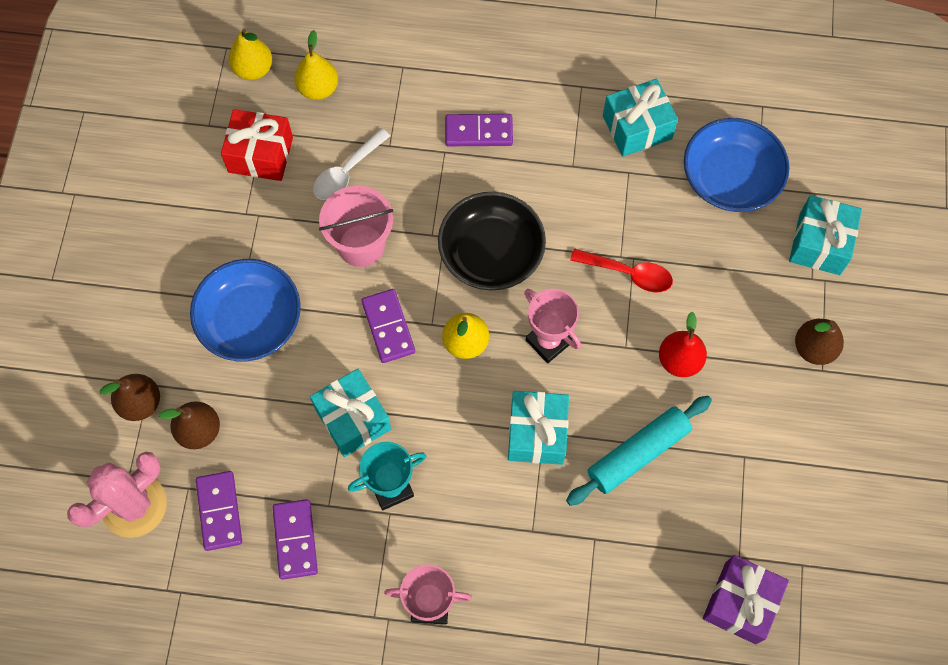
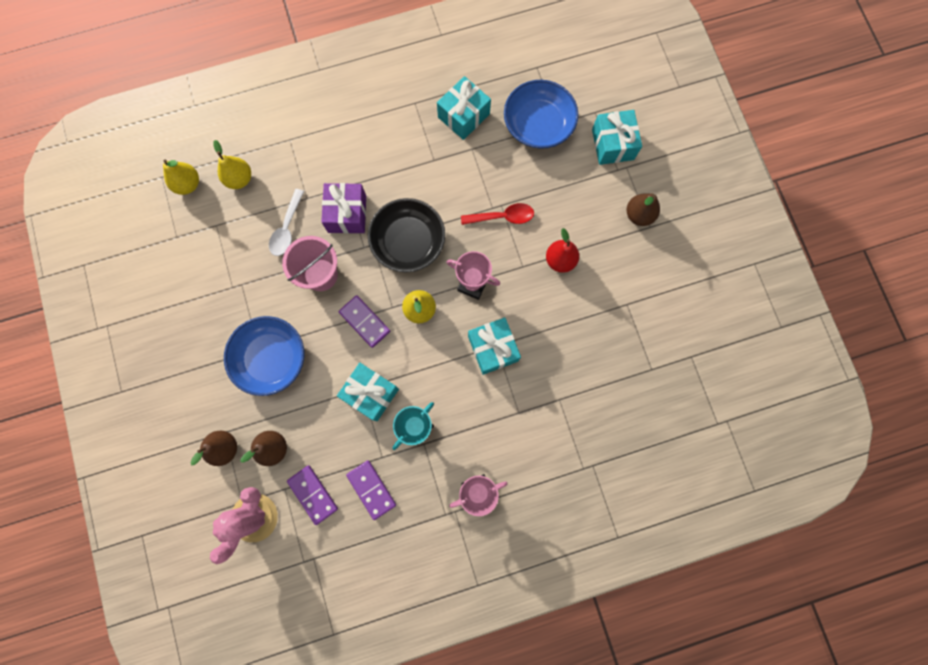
camera: 25 degrees left, 10 degrees up
red gift [221,109,293,181] -> none
purple domino [445,114,513,146] -> none
turquoise rolling pin [566,396,712,506] -> none
purple gift [703,555,789,644] -> purple gift moved to [321,183,366,234]

